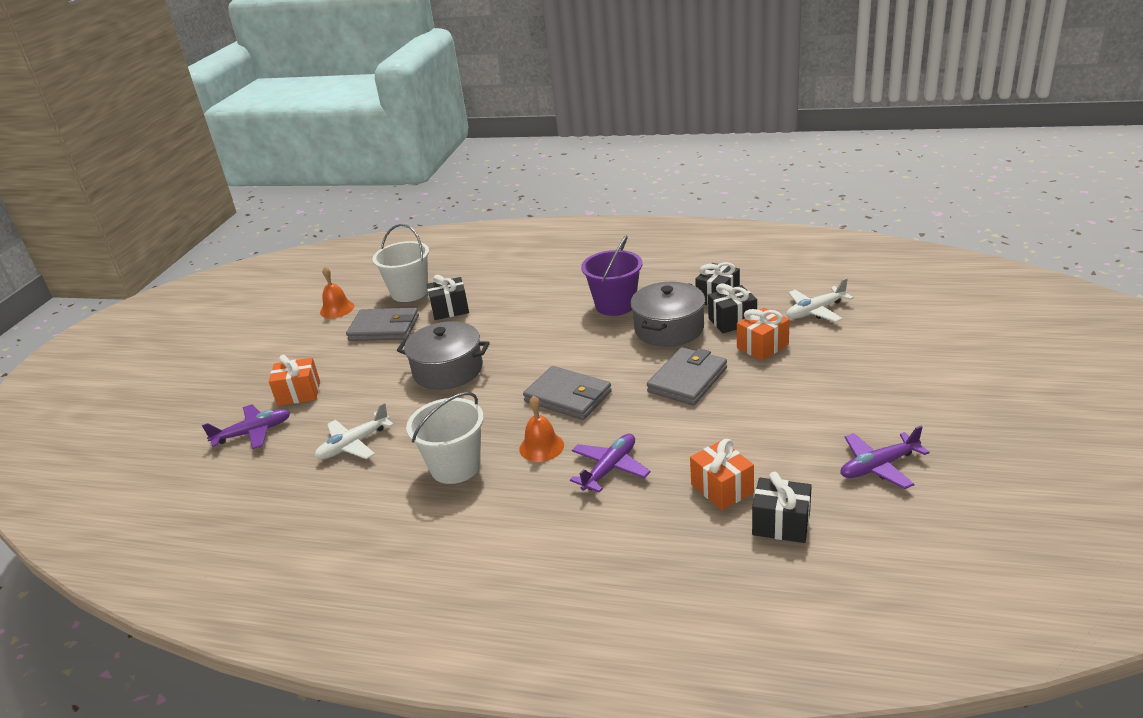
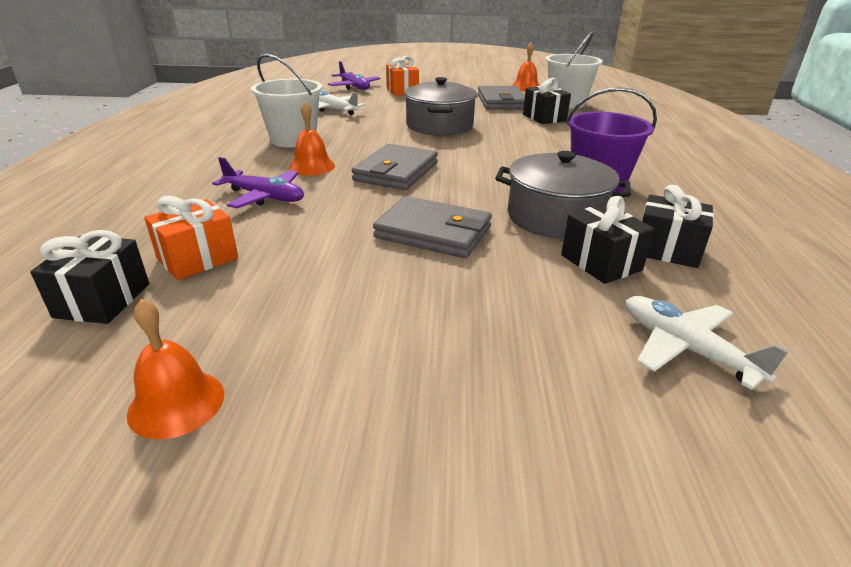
camera: 75 degrees right, 0 degrees up
orange gift [737,308,790,361] -> none
purple plane [841,426,930,489] -> orange bell [127,299,224,439]

